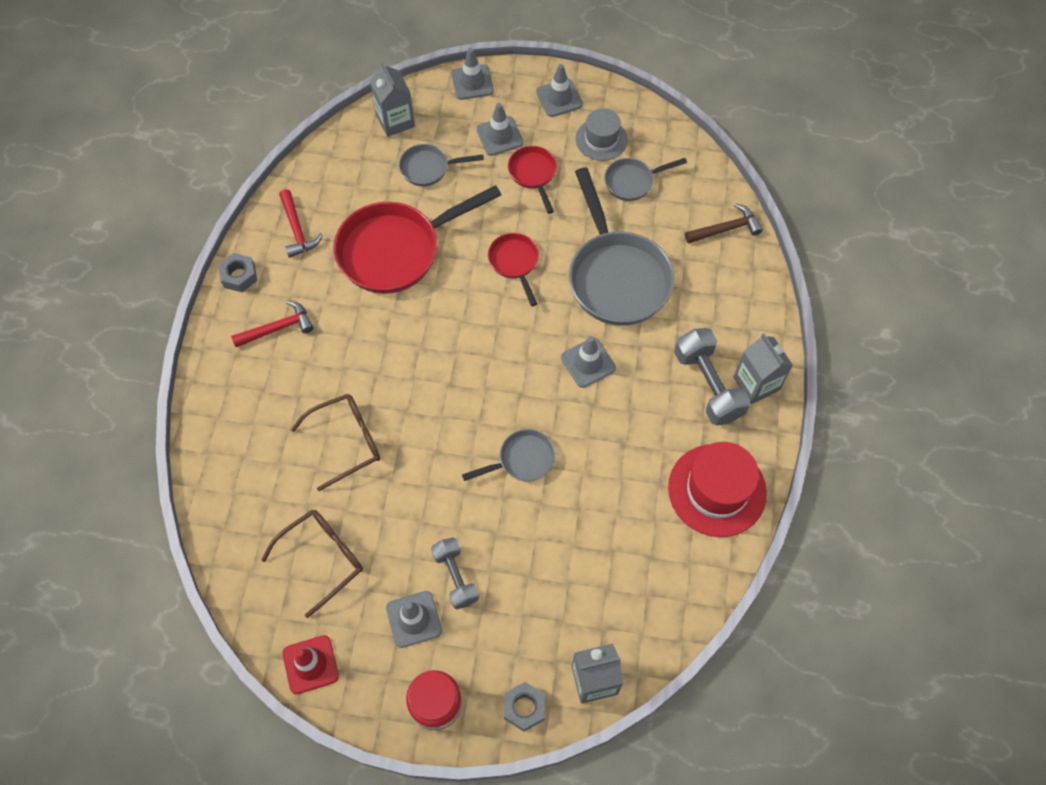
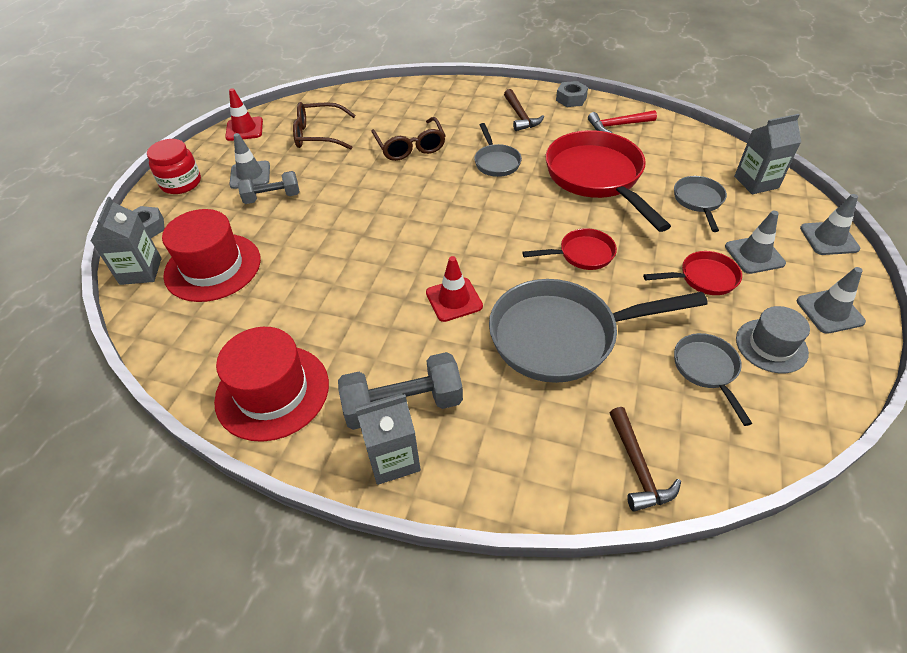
camera: 100 degrees right, 15 degrees down
red hammer [231,300,314,347] -> brown hammer [504,89,544,131]
brown glasses [261,510,363,618] -> brown glasses turned 120 degrees clockwise [293,102,356,150]
grey pan [462,429,556,482] -> grey pan moved to [474,123,522,177]
grey traffic cone [561,336,616,388] -> red traffic cone [426,256,483,322]
none -> red hat [162,209,261,302]

